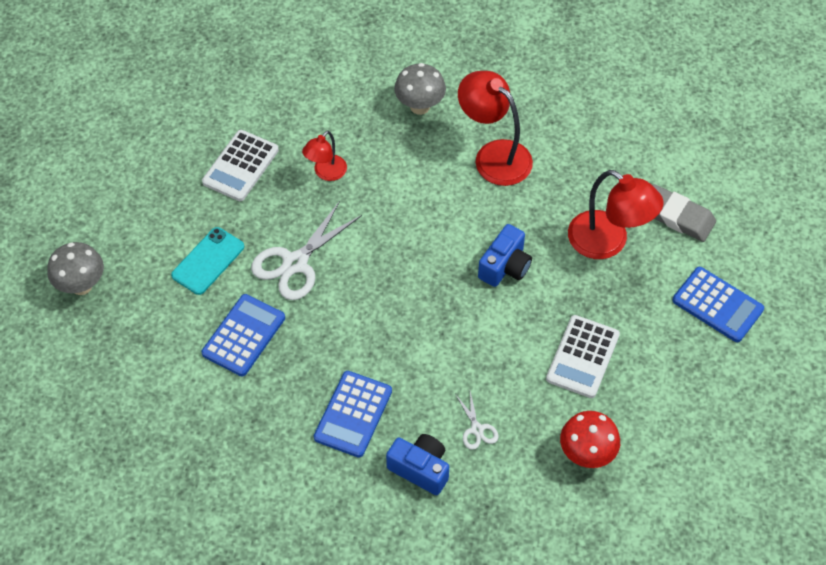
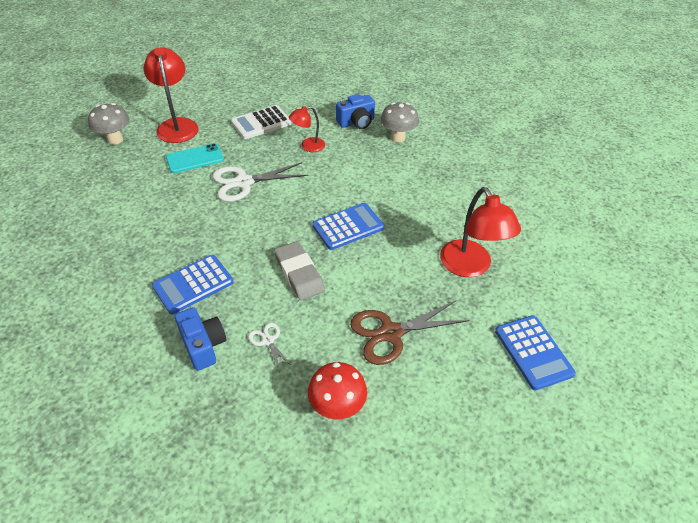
camera: 30 degrees right, 10 degrees down
blue calculator [202,294,285,376] -> blue calculator moved to [312,203,384,250]
white scissors [455,392,498,450] -> white scissors turned 135 degrees clockwise [248,323,293,372]
red lamp [458,71,533,186] -> red lamp moved to [144,47,199,143]
blue camera [478,224,532,287] -> blue camera moved to [336,94,375,129]
white calculator [546,315,620,398] -> brown scissors [350,301,469,365]
grey eraser [652,184,716,242] -> grey eraser moved to [274,241,325,301]

